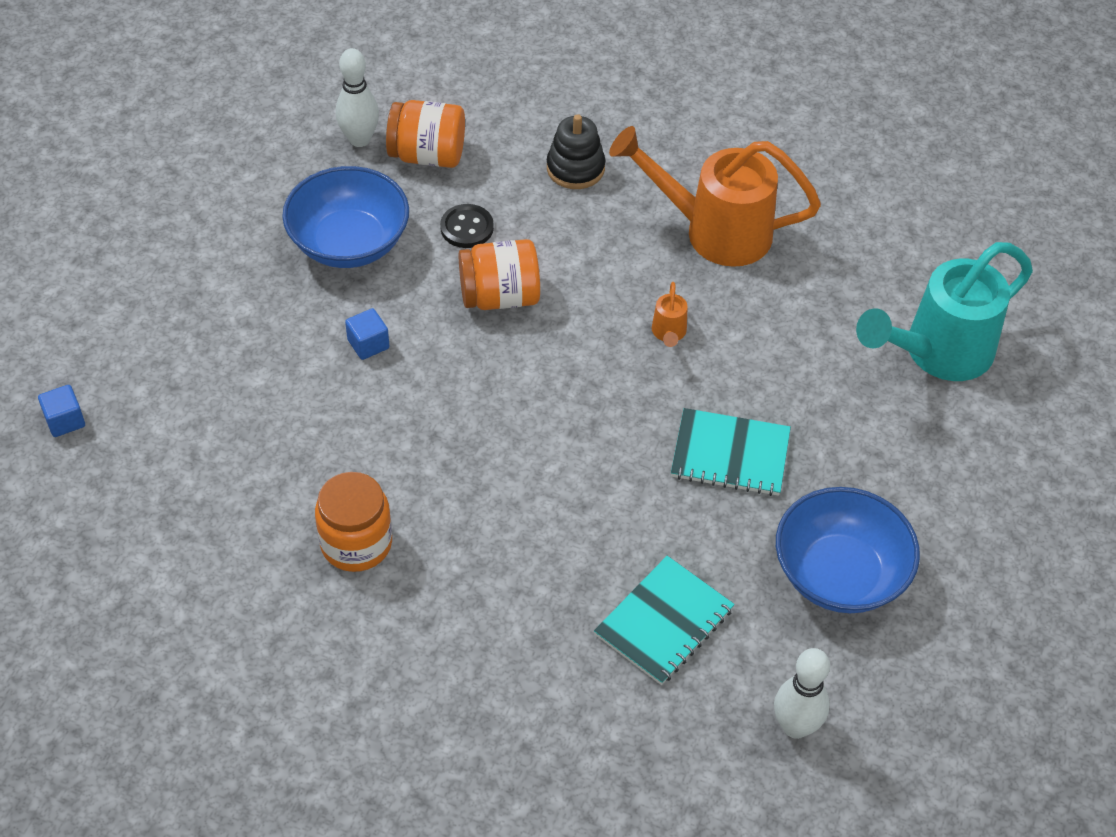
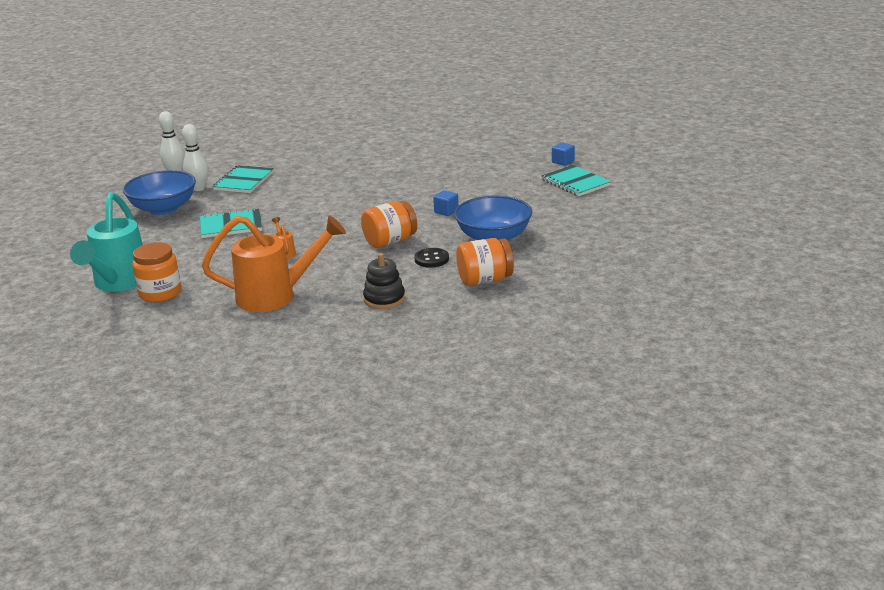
camera: 160 degrees right, 25 degrees down
orange jar [315,472,392,572] -> orange jar moved to [132,242,181,302]
white bowling pin [336,48,379,147] -> white bowling pin moved to [182,124,208,191]
turquoise watering can [856,242,1033,381] -> turquoise watering can turned 150 degrees clockwise [70,192,143,292]
none -> turquoise notebook [541,165,611,196]

